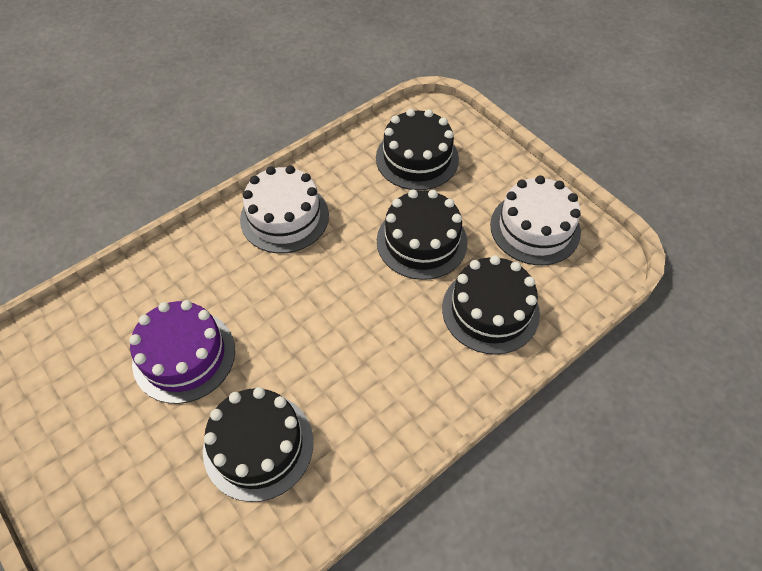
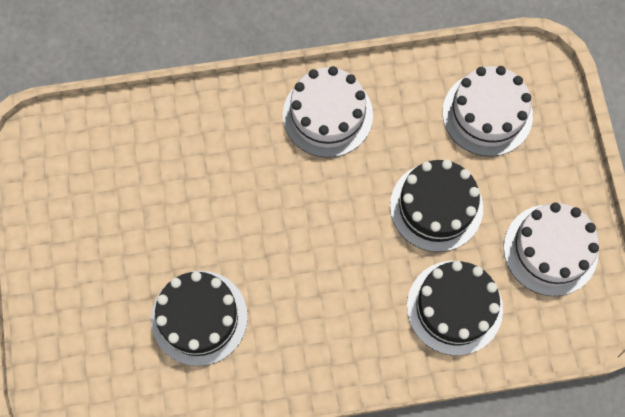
camera: 30 degrees right, 15 degrees up
purple cake [129,300,235,404] -> none
black cake [376,109,459,190] -> white cake [443,66,533,156]

